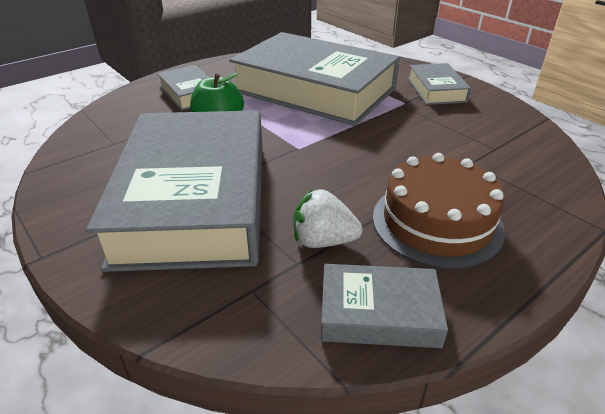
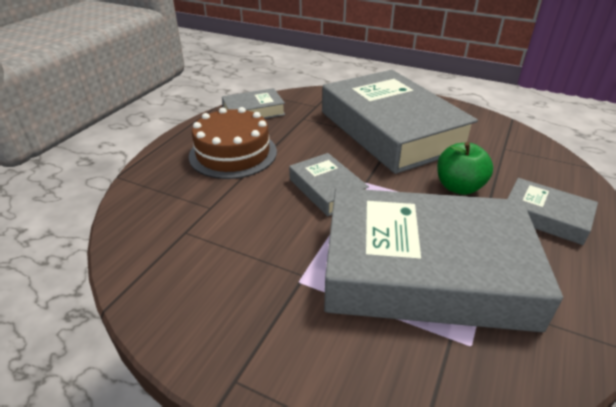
camera: 155 degrees right, 0 degrees up
white strawberry [294,189,363,248] -> none
grey book [408,63,471,105] -> grey book moved to [289,153,369,216]

